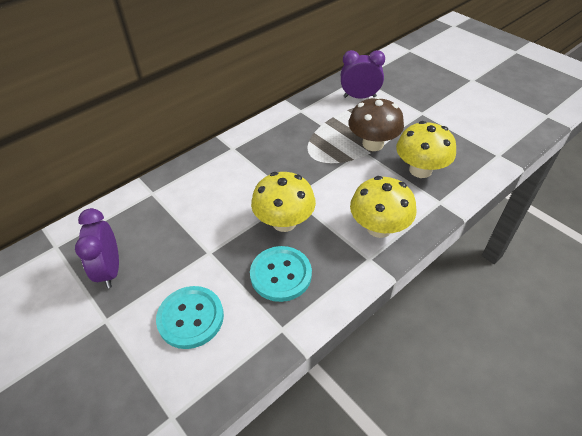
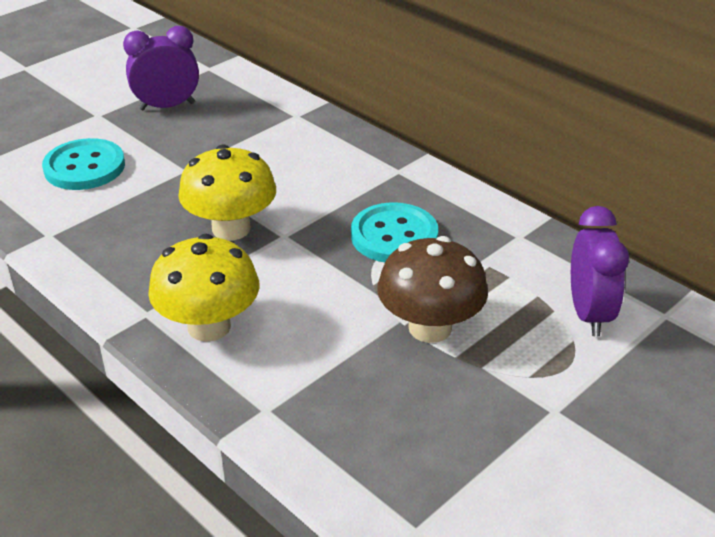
camera: 85 degrees right, 10 degrees down
turquoise button [250,246,312,302] -> turquoise button moved to [351,202,438,262]
yellow mushroom [396,121,456,178] -> none

